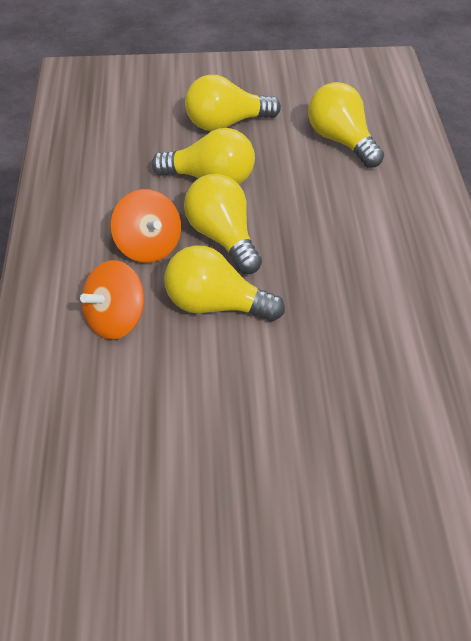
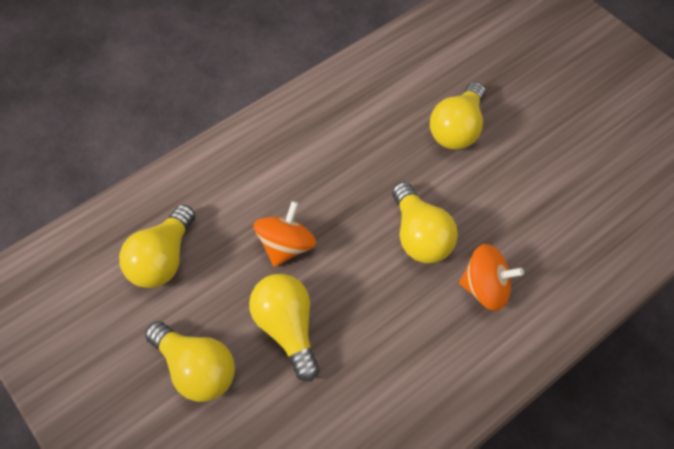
camera: 125 degrees left, 10 degrees up
orange spinning top [111,189,181,263] -> orange spinning top moved to [253,201,316,267]
yellow light bulb [184,174,262,274] -> yellow light bulb moved to [430,82,486,149]

